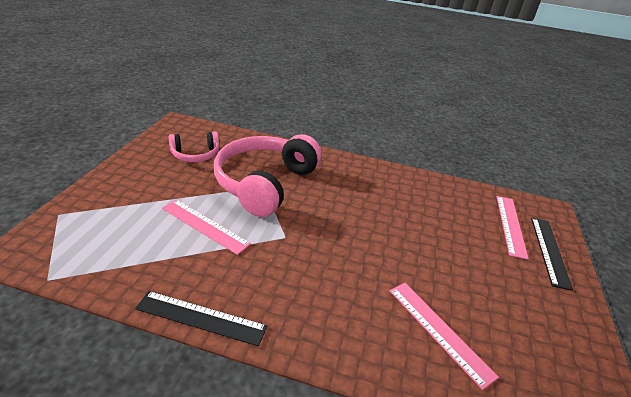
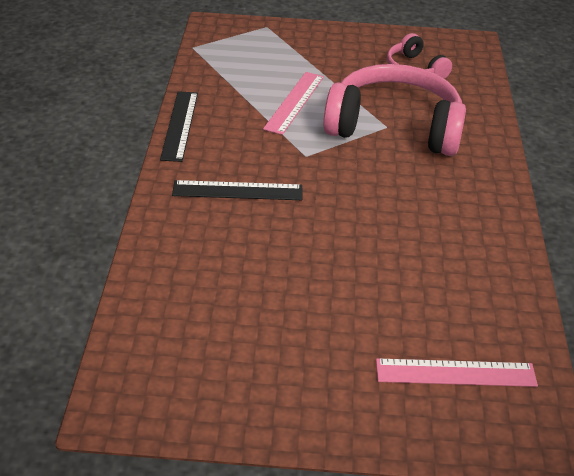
camera: 80 degrees right, 5 degrees up
pink ruler [390,283,499,390] -> none
black ruler [531,218,573,291] -> black ruler moved to [172,180,302,200]

